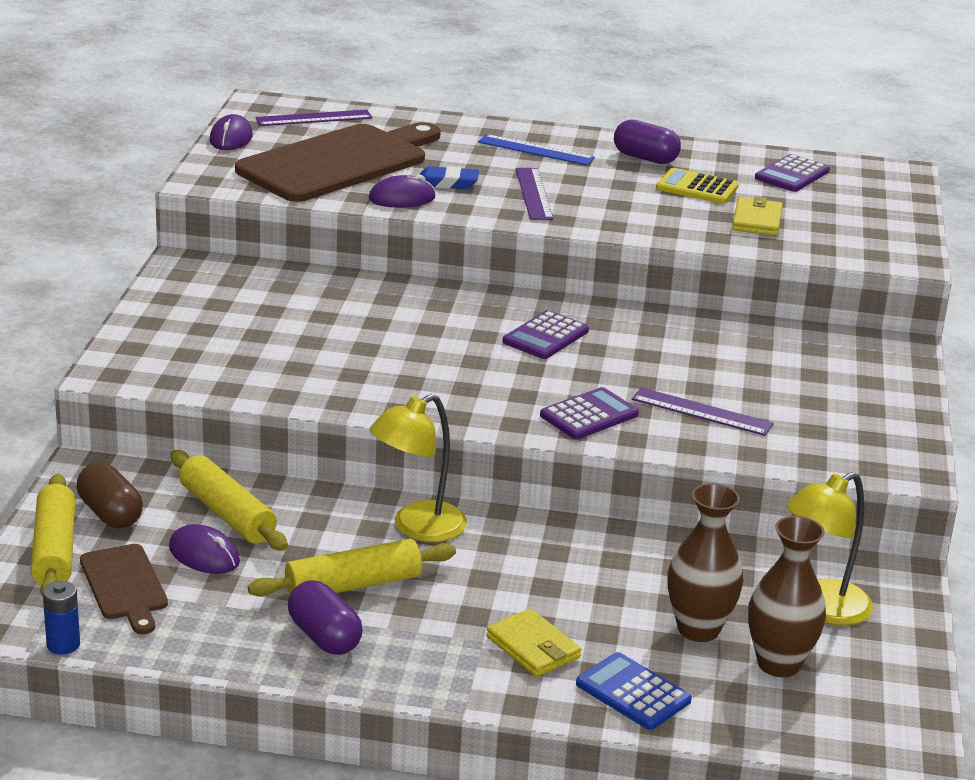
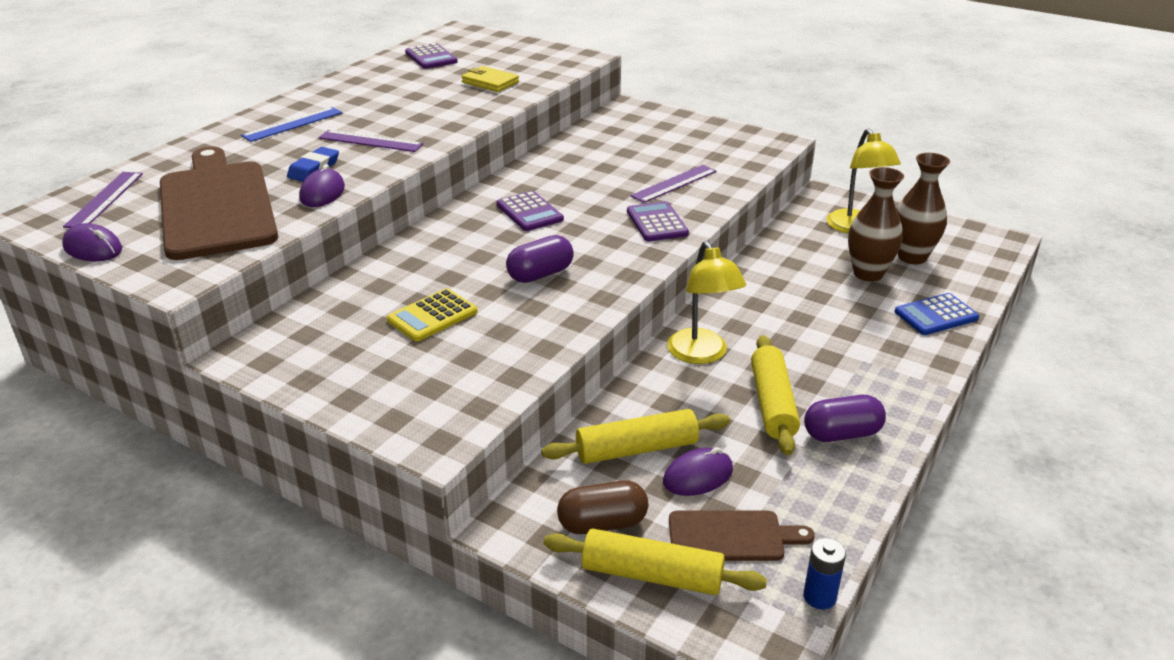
camera: 65 degrees left, 5 degrees up
yellow wallet [486,608,581,677] -> none
purple capsule [614,120,681,164] -> purple capsule moved to [506,235,574,283]
yellow calculator [656,168,739,204] -> yellow calculator moved to [387,288,477,342]

